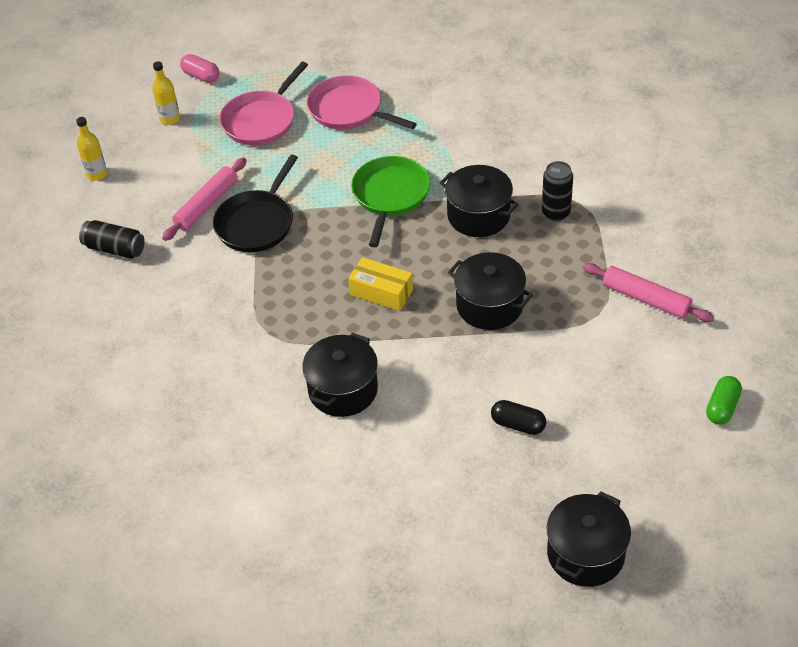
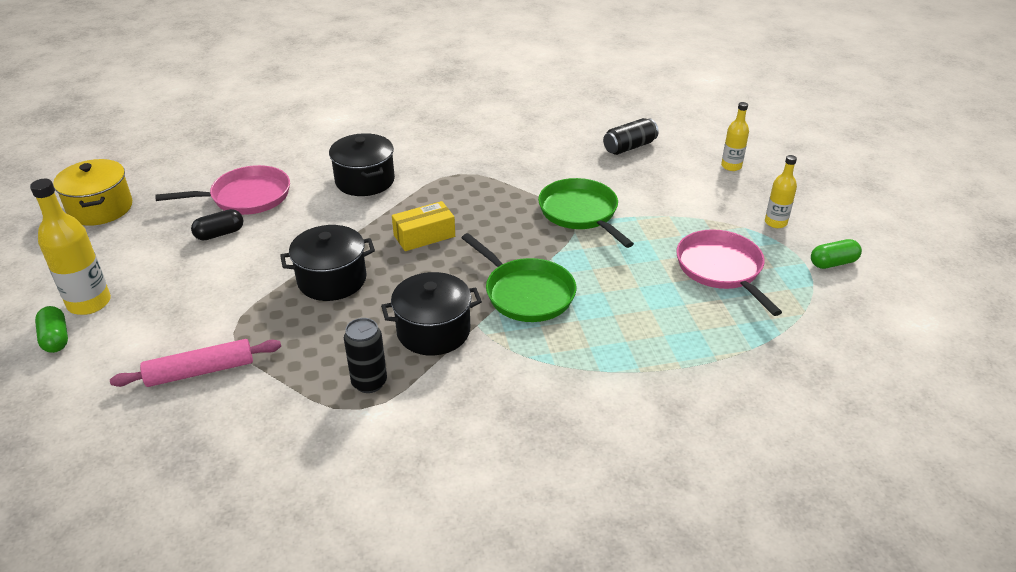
camera: 125 degrees right, 10 degrees down
pink rolling pin [162,158,247,241] -> none
pink capsule [180,54,219,83] -> green capsule [811,239,862,269]
black pan [213,155,298,252] -> green pan [538,178,634,248]
pink pan [307,75,417,129] -> pink pan moved to [155,165,290,215]
black pot [547,491,631,587] -> yellow pot [53,159,132,226]
none -> yellow bottle [30,179,111,315]

